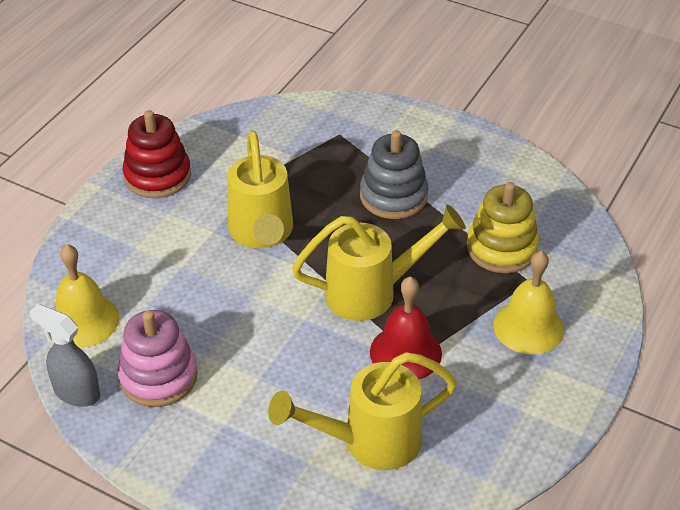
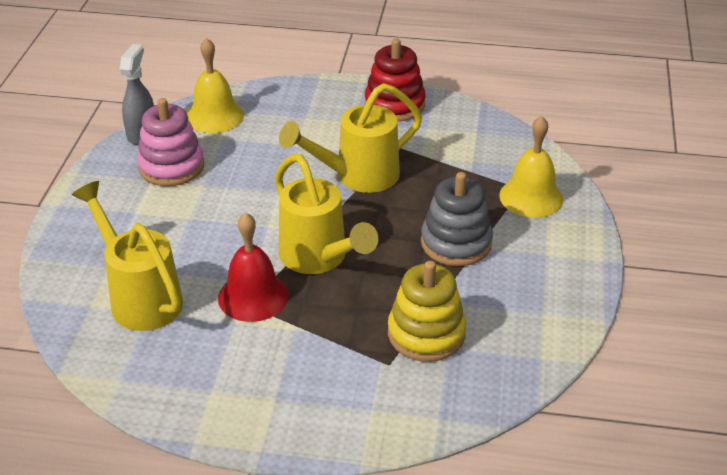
camera: 70 degrees right, 5 degrees down
yellow bell [493,251,564,354] -> yellow bell moved to [499,116,563,218]

